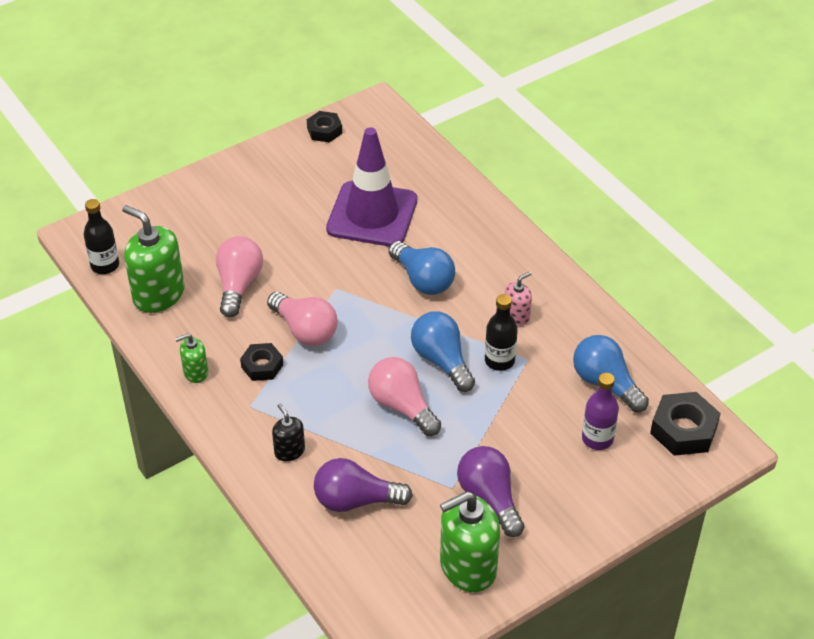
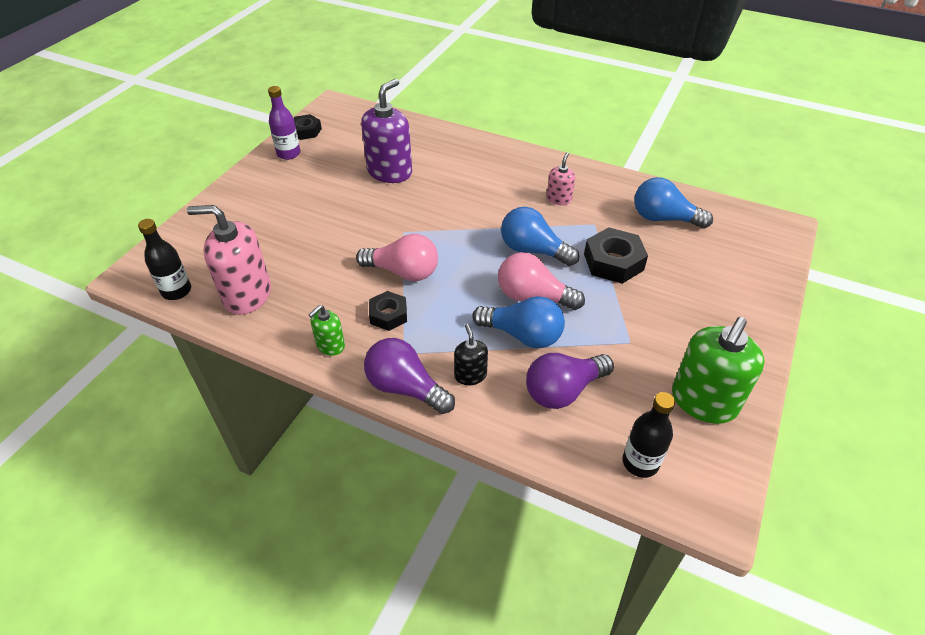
camera: 30 degrees left, 0 degrees up
green soap dispenser [122,205,185,313] -> pink soap dispenser [187,205,271,315]
pink light bulb [216,236,263,317] -> none
black soap dispenser [272,404,305,461] -> black soap dispenser turned 45 degrees clockwise [454,324,488,385]
purple traffic cone [326,127,417,247] -> purple soap dispenser [361,79,412,183]
blue light bulb [388,241,455,295] -> blue light bulb moved to [472,296,565,348]
purple light bulb [457,446,524,537] -> purple light bulb moved to [364,338,455,414]
black bottle [485,294,518,371] -> black bottle moved to [623,392,675,478]
purple bottle [582,373,619,450] -> purple bottle moved to [268,86,301,160]
black nut [650,392,721,456] -> black nut moved to [584,227,648,284]

